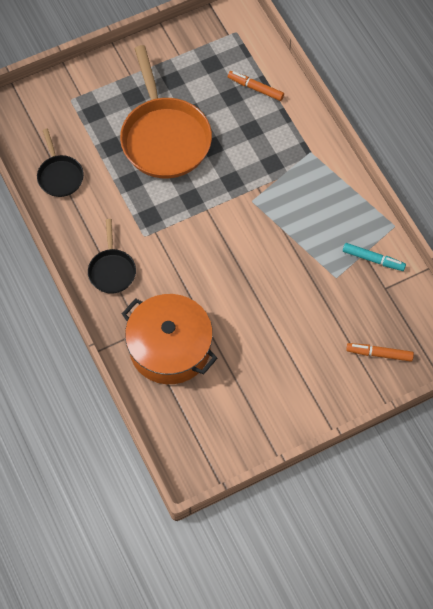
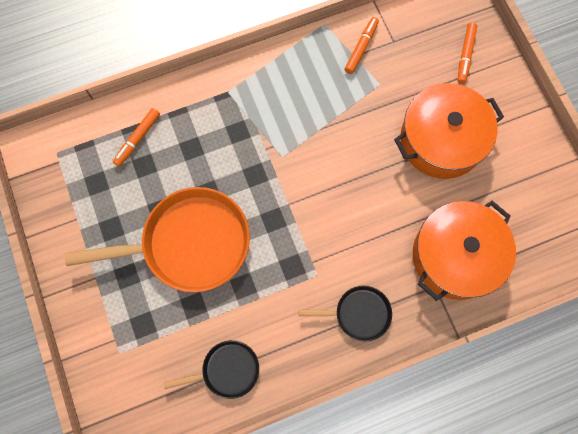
camera: 85 degrees left, 10 degrees up
turquoise marker [343,243,406,271] -> orange marker [345,17,379,74]
none -> orange pot [394,83,504,179]

